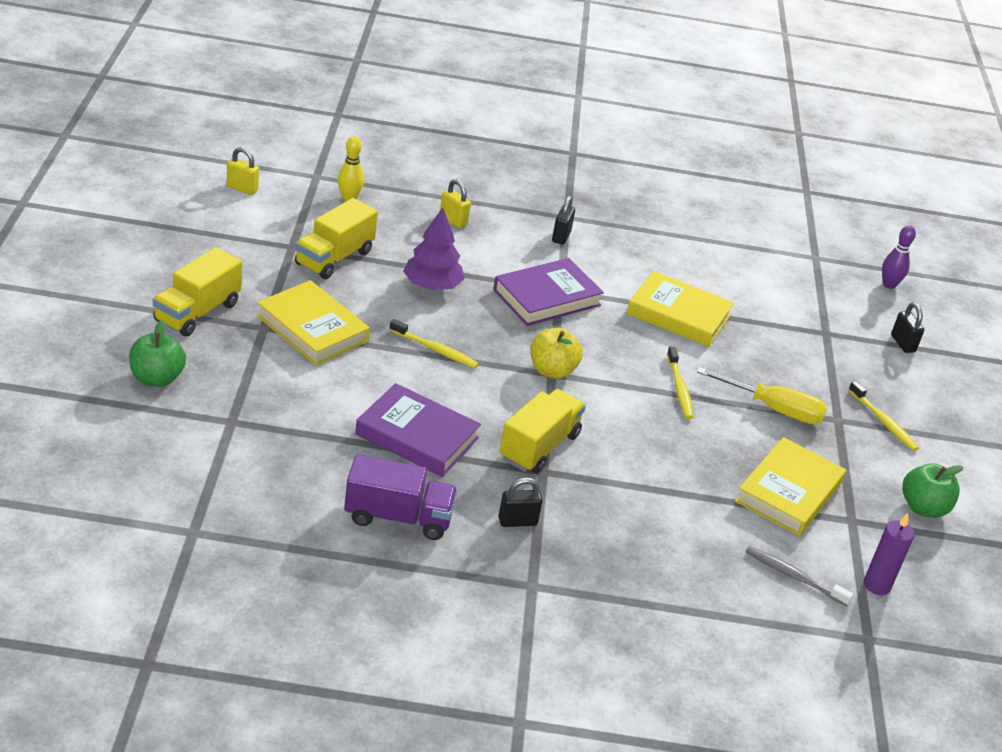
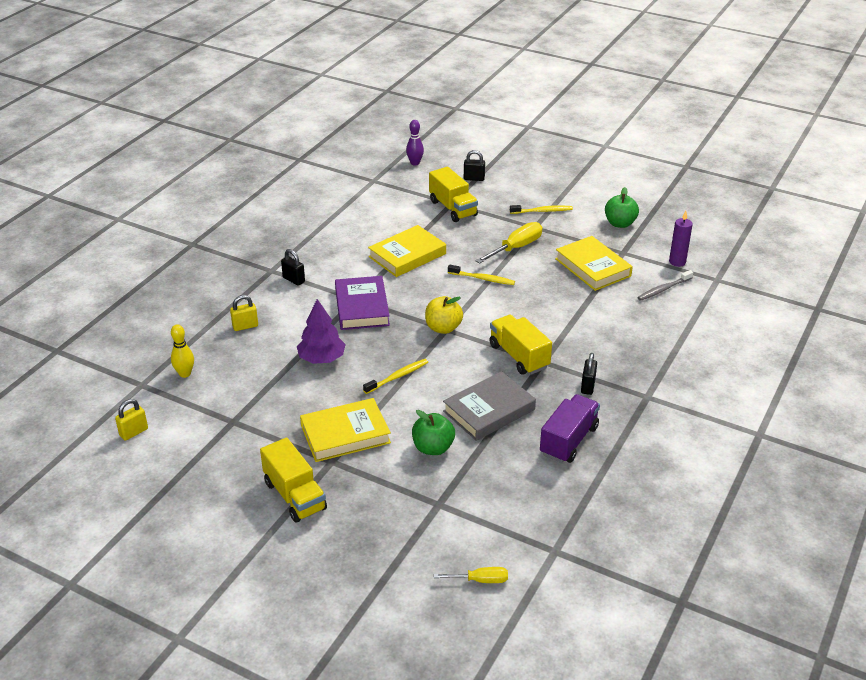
camera: 60 degrees left, 0 degrees up
green apple [129,320,186,387] -> green apple moved to [412,410,455,455]
yellow truck [295,198,378,279] -> yellow truck moved to [429,167,478,222]
purple book [355,383,481,477] -> grey book [443,371,536,441]
none -> yellow screwdriver [434,567,508,583]

